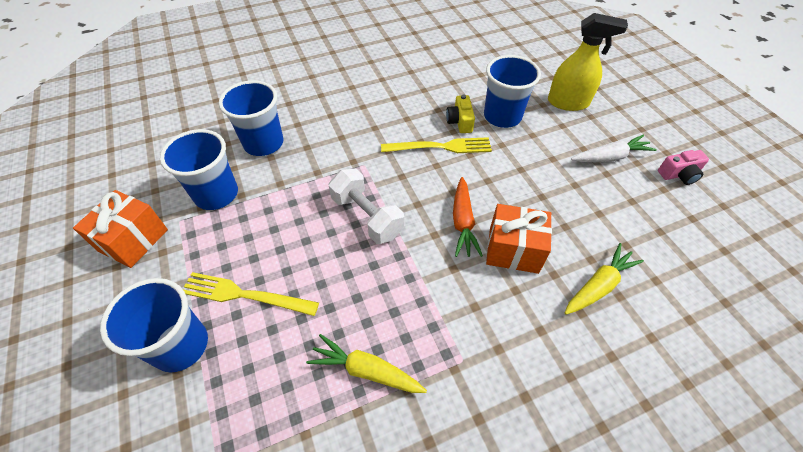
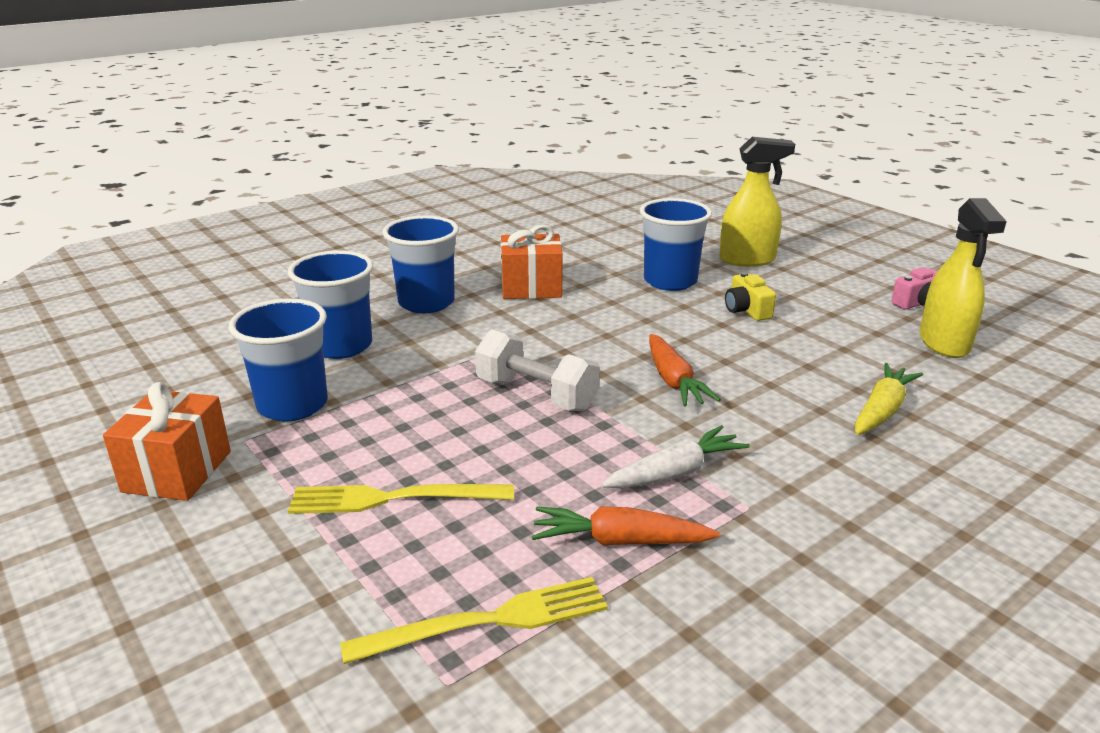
camera: 15 degrees left, 25 degrees down
blue cup [100,278,208,372] -> blue cup moved to [383,216,459,313]
yellow carrot [306,334,427,393] -> orange carrot [532,506,720,545]
yellow fork [381,137,492,153] -> yellow fork moved to [340,577,608,664]
yellow camera [446,94,475,133] -> yellow camera moved to [725,272,776,321]
orange gift [486,204,552,274] -> orange gift moved to [501,225,563,299]
white carrot [571,135,657,162] -> white carrot moved to [601,425,750,488]
none -> yellow spray bottle [919,198,1007,358]

